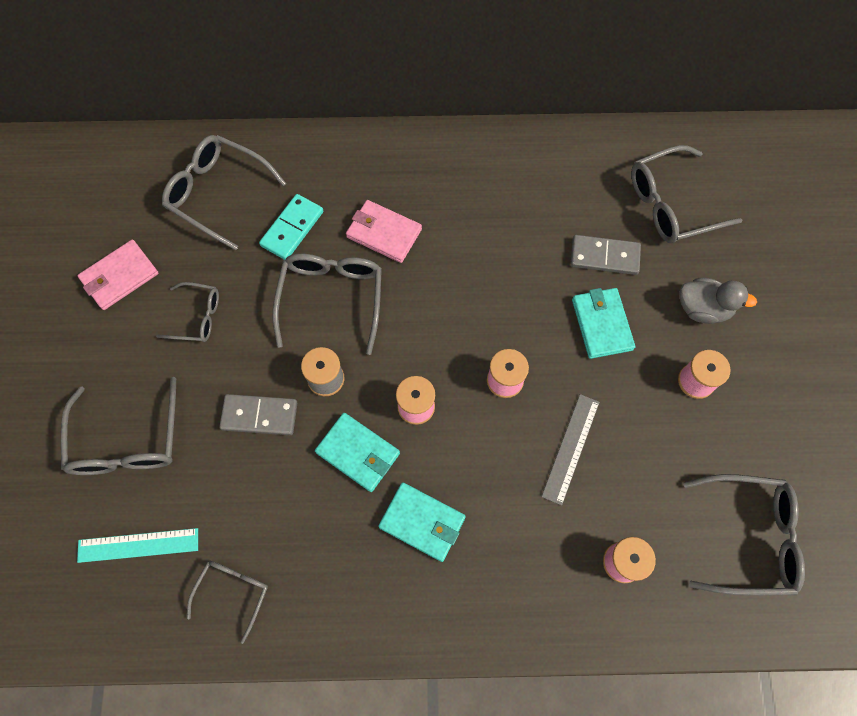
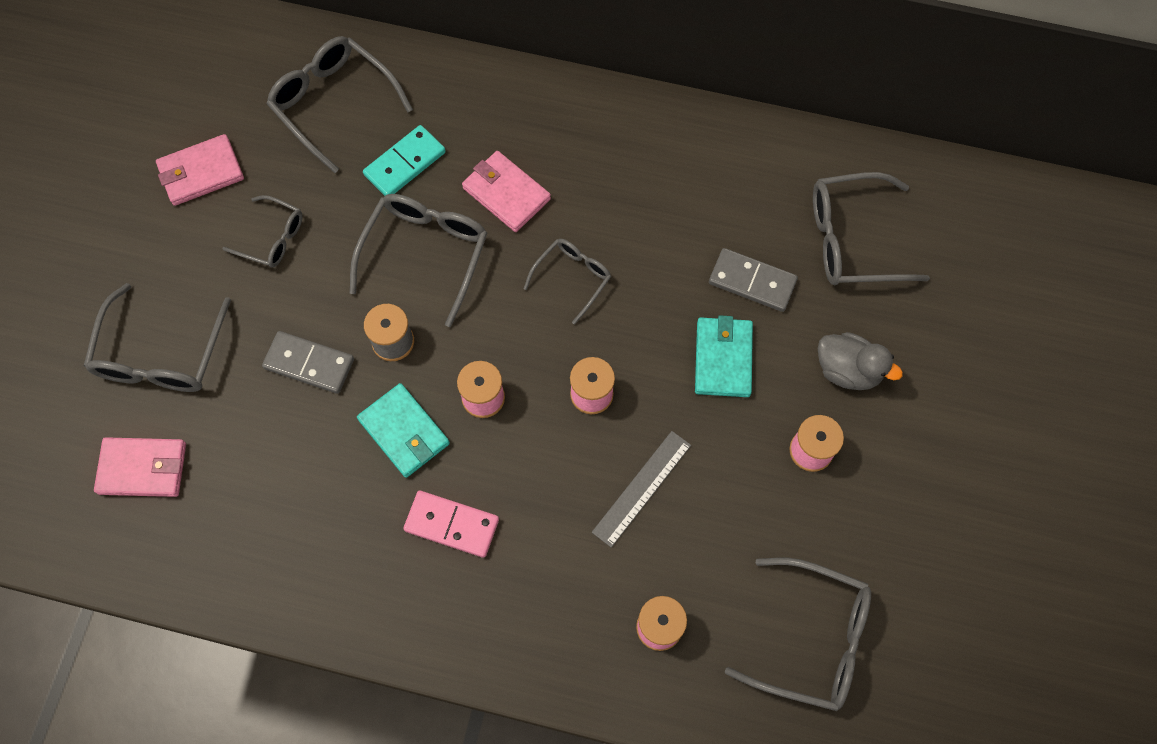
camera: 15 degrees right, 0 degrees up
turquoise ruler [77,528,198,563] -> pink wallet [94,437,186,497]
grey glasses [187,561,268,644] -> grey glasses moved to [523,239,611,324]
turquoise wallet [379,482,466,562] -> pink domino [403,491,499,558]

